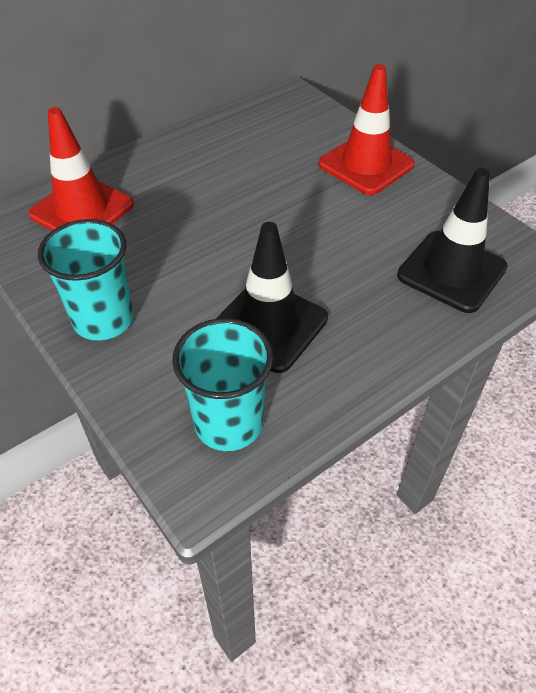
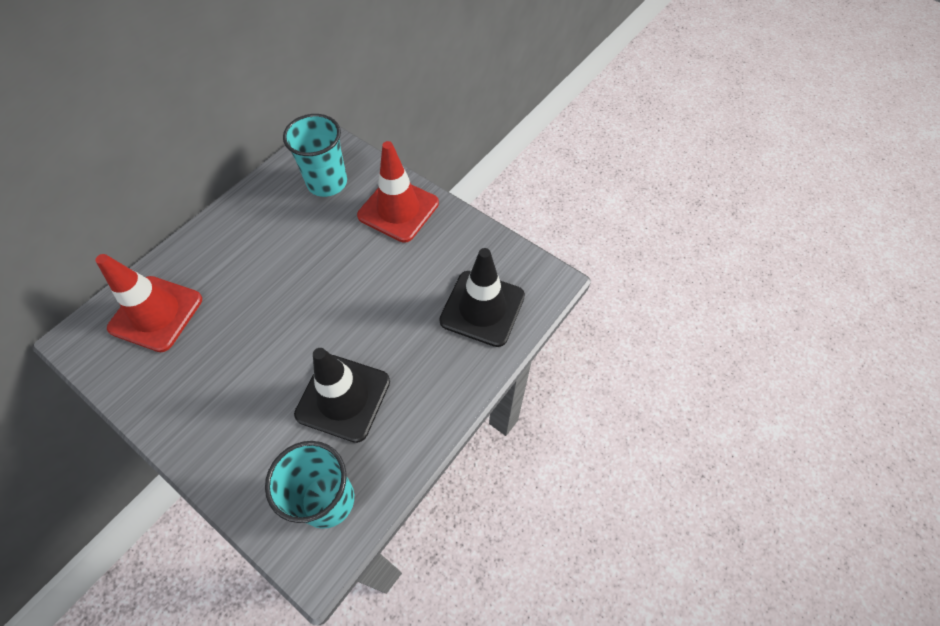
camera: 15 degrees left, 10 degrees up
turquoise cup [38,219,134,340] -> turquoise cup moved to [283,114,347,197]

